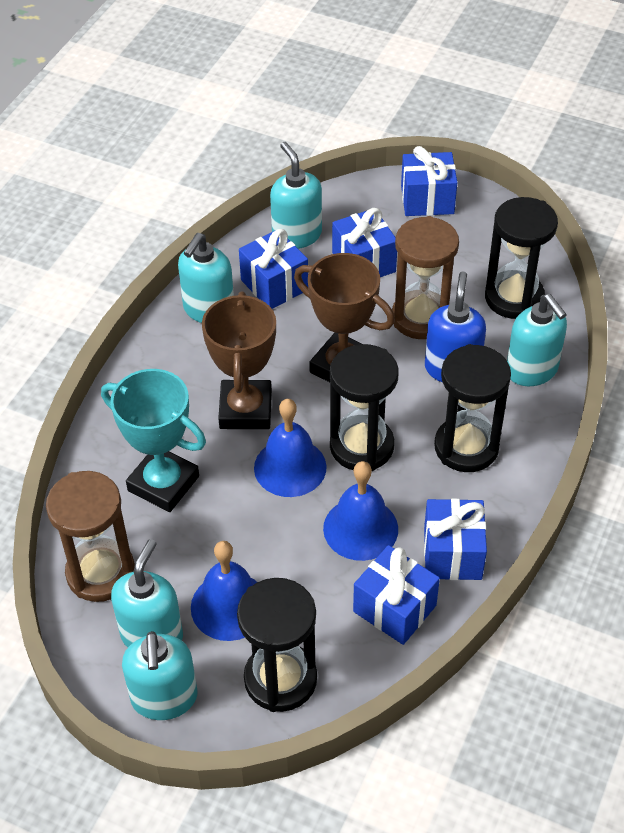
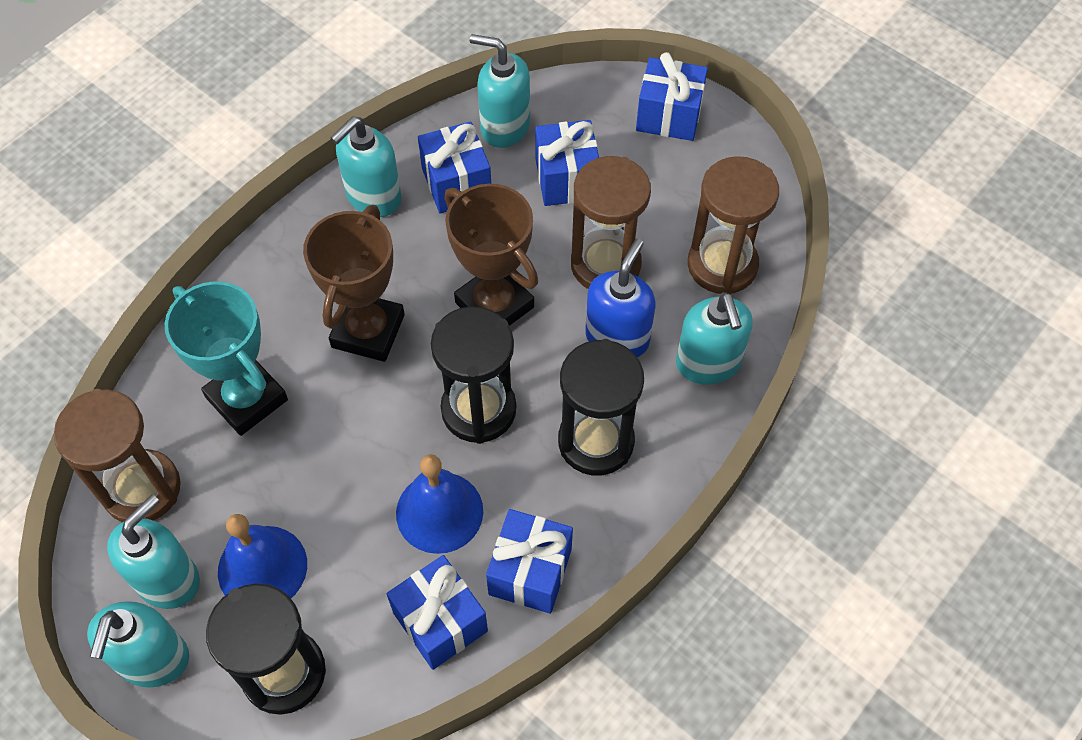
camera: 15 degrees right, 10 degrees up
blue bell [254,399,327,497] -> none
turquoise soap dispenser [270,142,322,249] -> turquoise soap dispenser turned 60 degrees counterclockwise [470,34,530,148]
black hourglass [485,197,558,319] -> brown hourglass [688,156,779,294]

